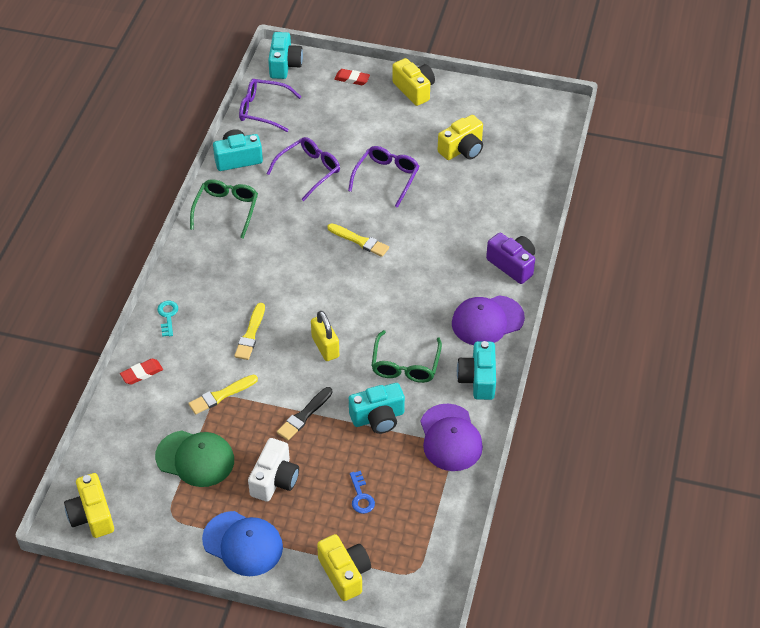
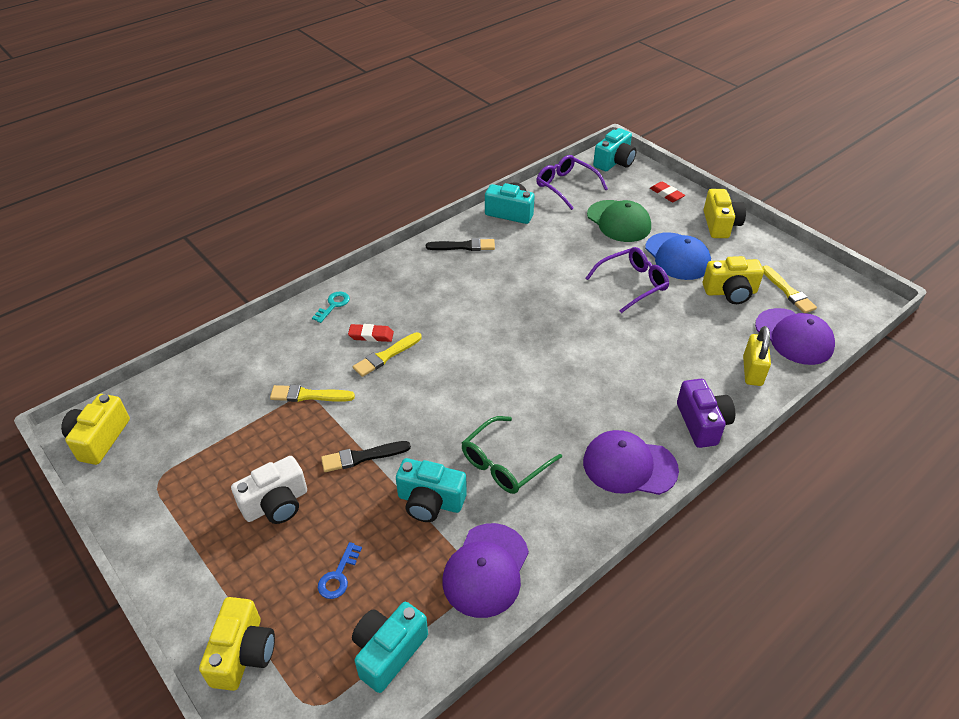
camera: 35 degrees right, 5 degrees down
red eraser [120,359,163,385] -> red eraser moved to [348,324,394,342]
green cap [155,430,234,487] -> green cap moved to [587,200,651,242]
green glasses [190,179,258,239] -> black brush [426,238,495,251]
blue cap [202,511,283,576] -> blue cap moved to [645,232,711,280]
purple glasses [267,137,340,201] -> none
yellow padlock [311,311,339,361] -> yellow padlock moved to [743,326,771,386]
yellow brush [328,223,389,257] -> yellow brush moved to [762,265,817,313]
turquoise camera [457,341,496,400] -> turquoise camera moved to [352,602,428,693]
none -> purple cap [755,308,835,365]

